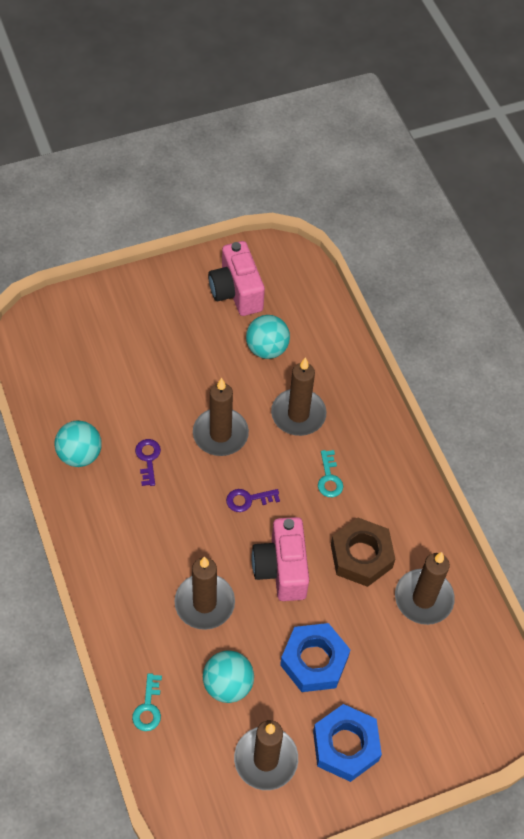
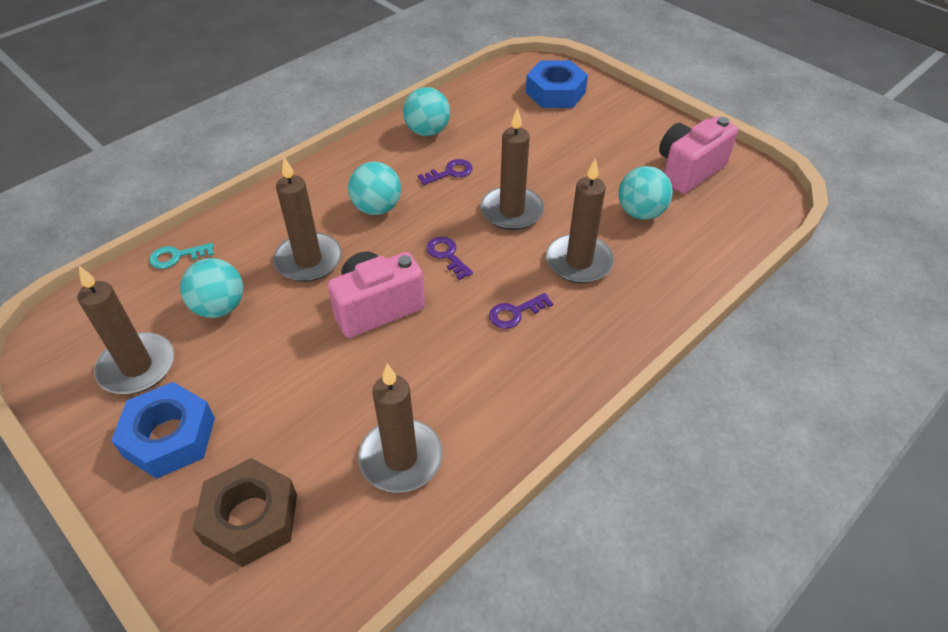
camera: 70 degrees right, 10 degrees down
blue nut [280,623,350,692] -> blue nut moved to [526,60,588,108]
turquoise key [318,450,343,497] -> purple key [489,293,553,329]
brown nut [331,518,395,587] -> brown nut moved to [193,458,297,567]
none -> turquoise ball [348,162,401,215]

